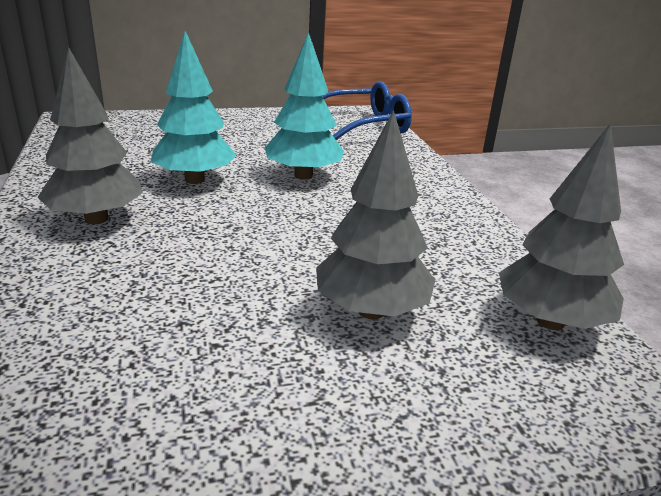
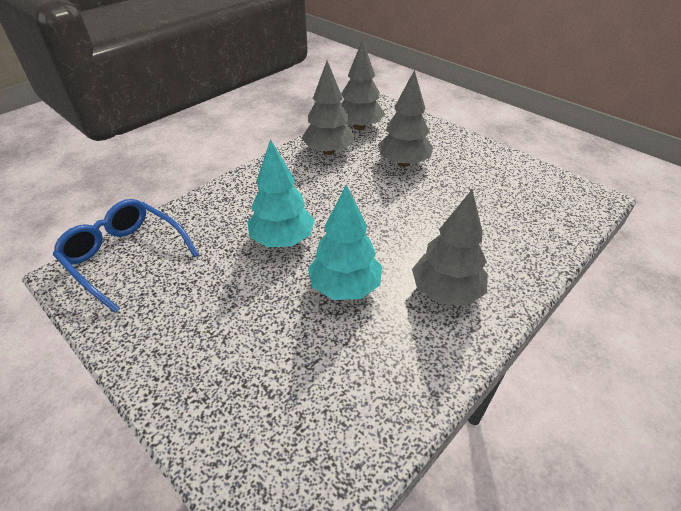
camera: 120 degrees left, 15 degrees up
none -> grey tree [302,61,355,155]

